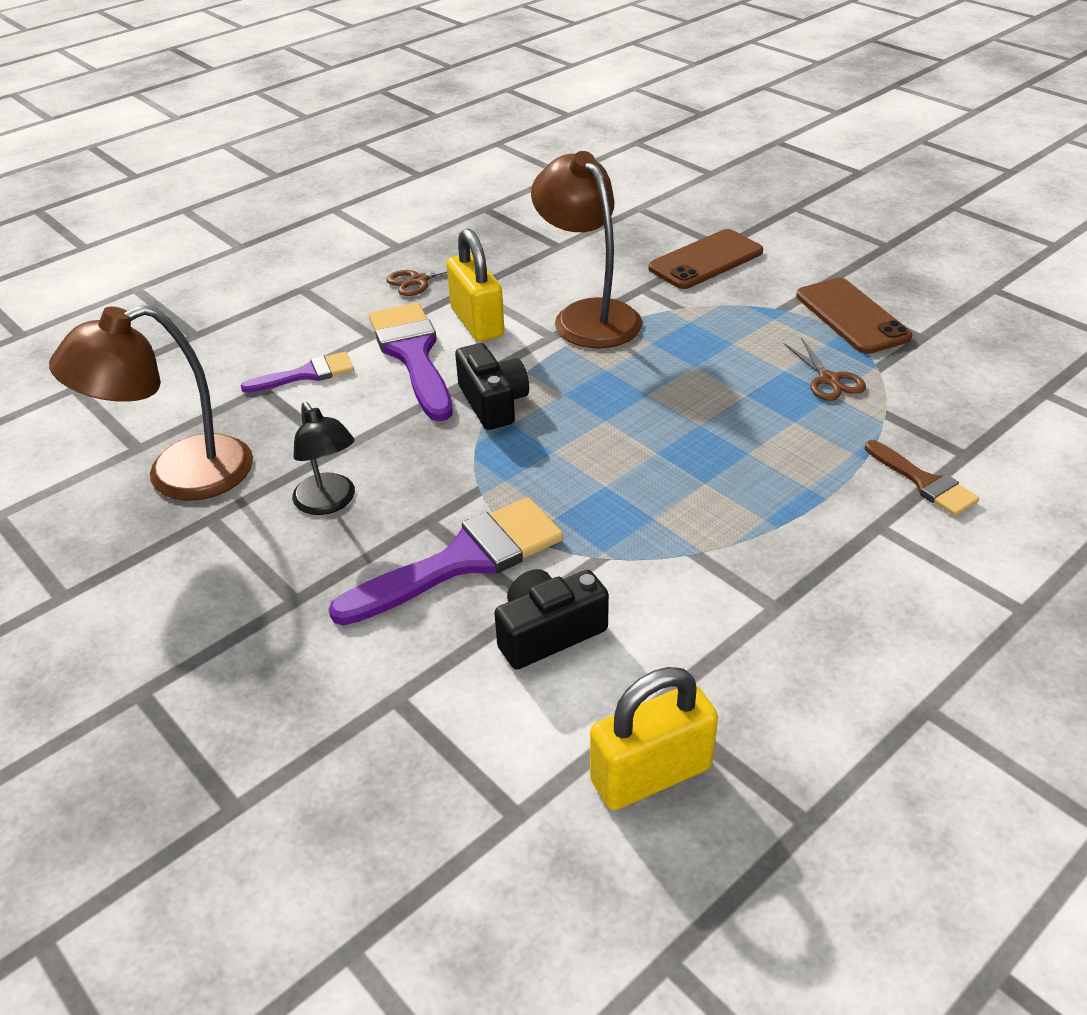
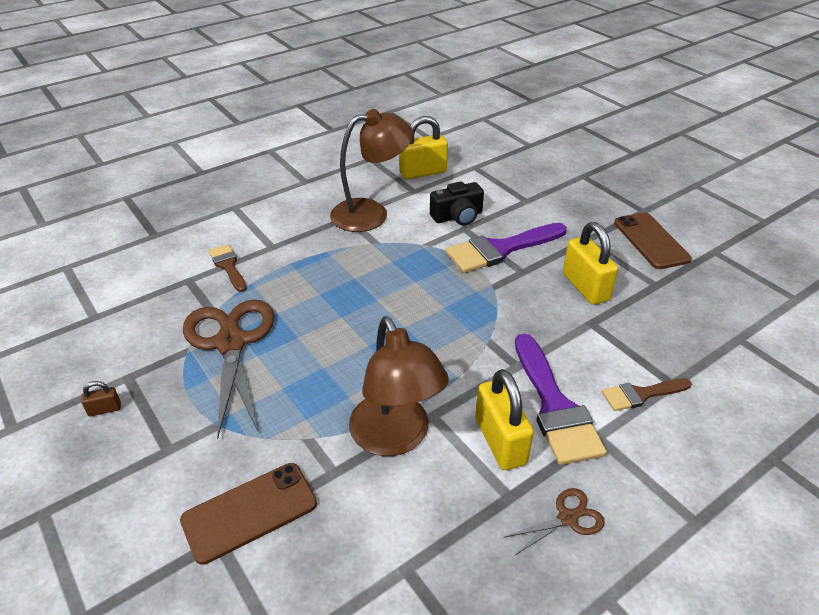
camera: 175 degrees left, 0 degrees up
brown lamp [49,305,253,501] -> brown lamp moved to [330,109,413,232]
purple brush [240,352,354,393] -> brown brush [602,378,692,411]
black lamp [292,402,355,515] -> yellow padlock [563,222,618,305]
black camera [455,343,529,430] -> none
brown scissors [784,337,866,401] -> brown scissors [183,299,275,439], size x2.21
brown phone [796,278,912,354] -> brown phone moved to [614,213,692,269]
none -> brown padlock [81,381,121,416]

